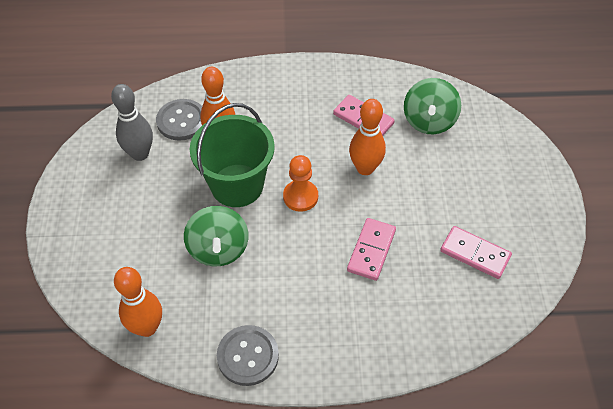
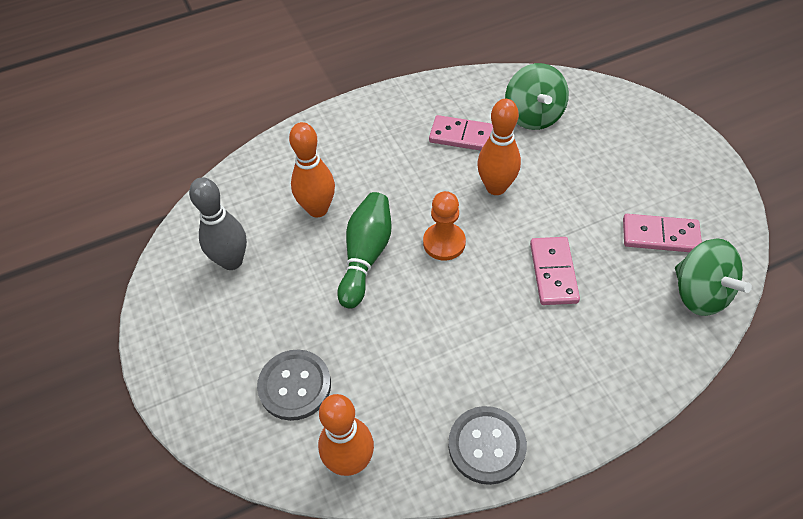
camera: 20 degrees left, 0 degrees up
grey button [156,99,202,141] -> grey button moved to [257,350,331,421]
green spinning top [184,206,249,267] -> green spinning top moved to [675,239,752,316]
green bucket [190,103,275,207] -> green bowling pin [337,192,392,309]

